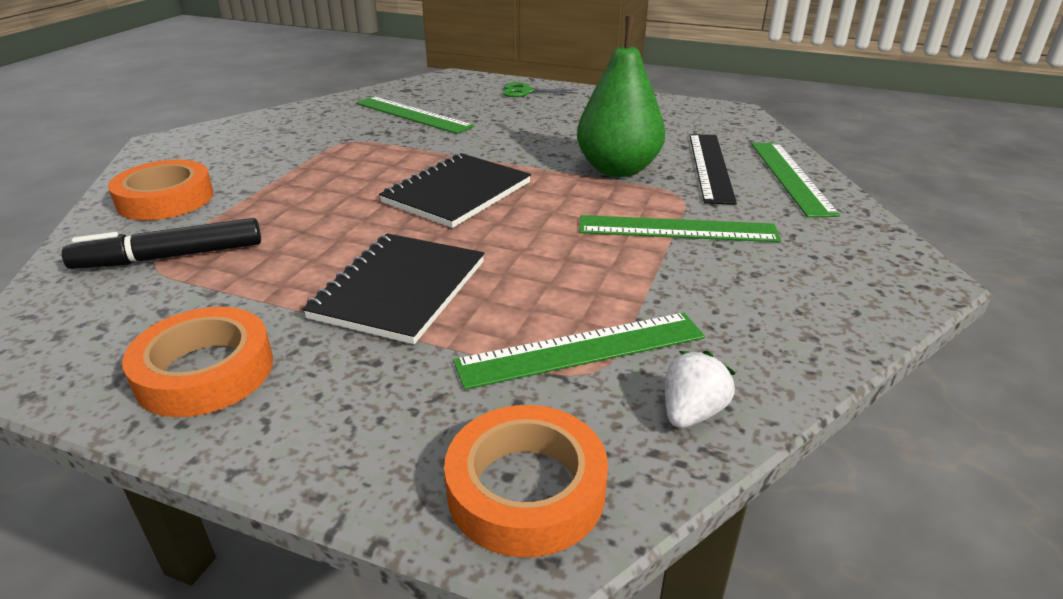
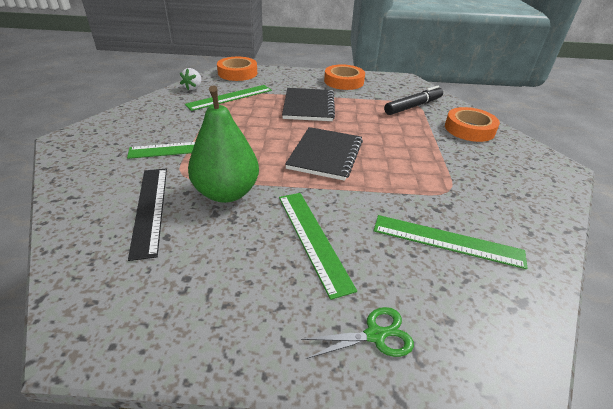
camera: 160 degrees right, 5 degrees up
green ruler [751,143,840,217] -> green ruler moved to [279,193,357,300]

